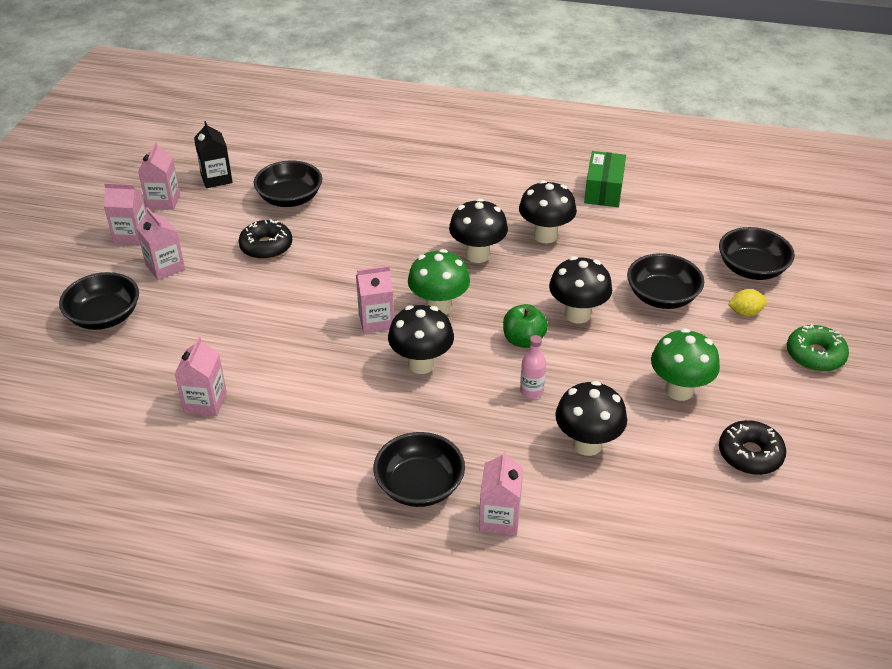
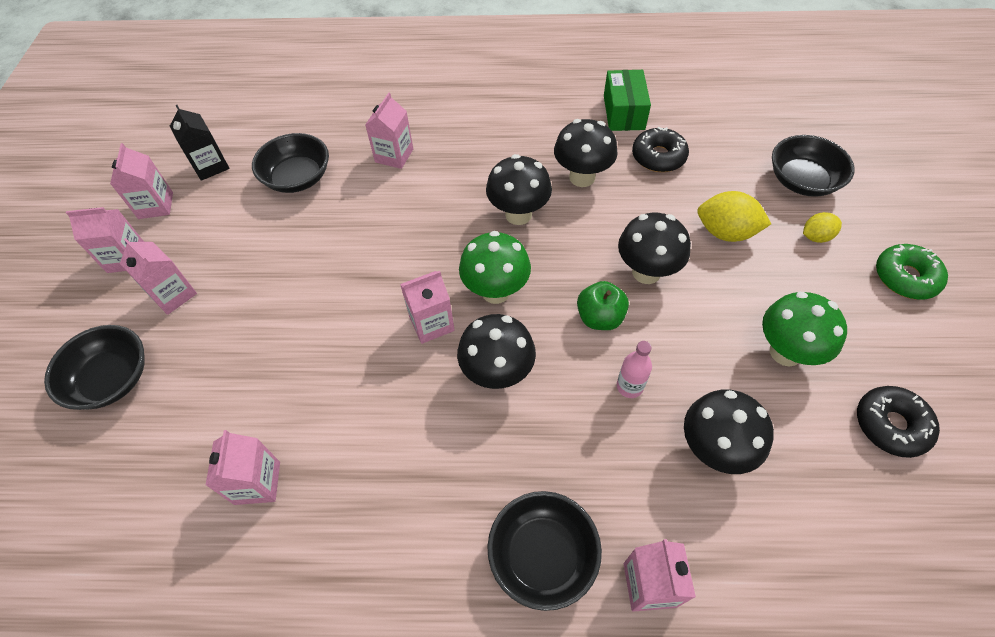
camera: 10 degrees left, 15 degrees up
black donut [239,219,292,260] -> black donut moved to [632,127,689,172]
black bowl [627,253,704,309] -> yellow lemon [697,191,771,242]
none -> pink carton [365,93,413,169]

